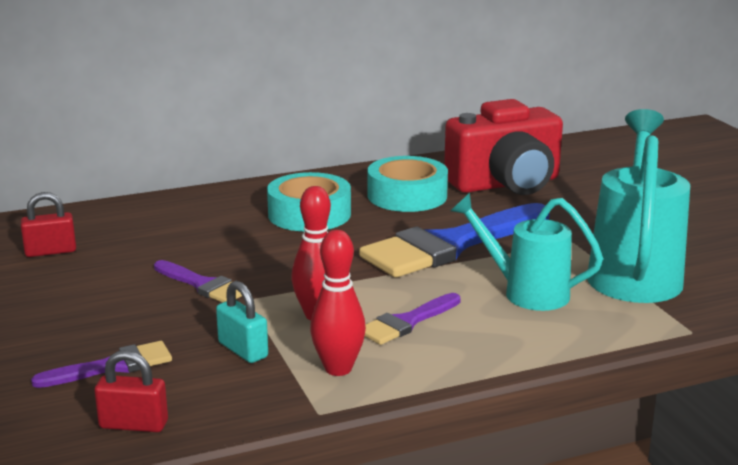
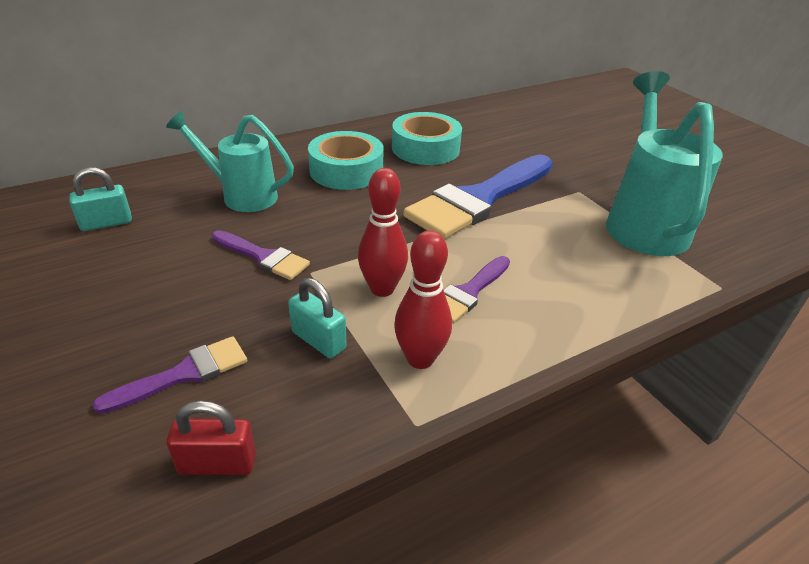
camera: 10 degrees left, 15 degrees up
red padlock [21,192,76,257] -> turquoise padlock [69,167,132,231]
red camera [444,99,563,195] -> none
turquoise watering can [451,193,603,311] -> turquoise watering can moved to [166,111,294,212]

